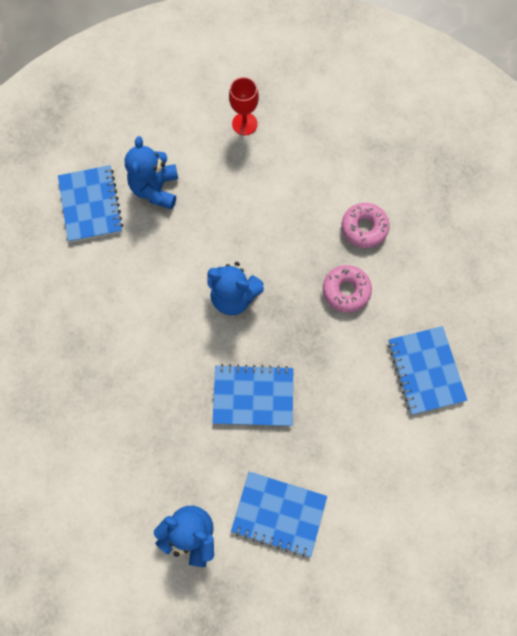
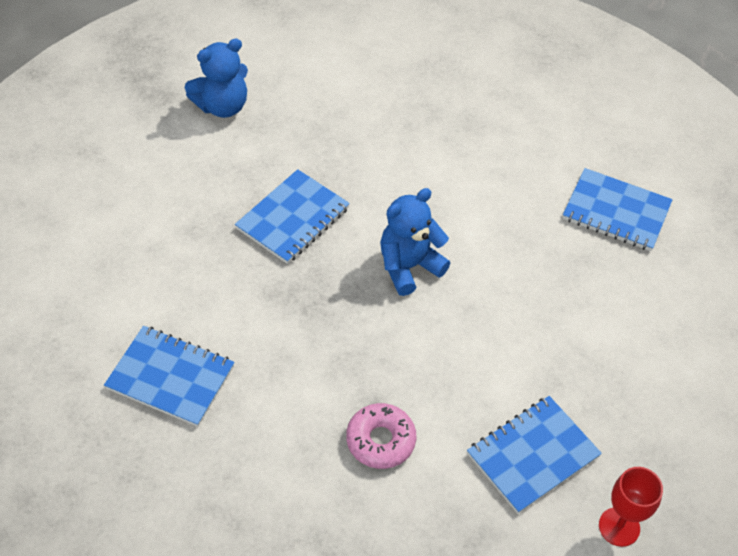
camera: 125 degrees right, 20 degrees down
blue teddy bear [125,136,178,209] -> none
red goblet [229,77,259,135] -> red goblet moved to [599,467,663,547]
blue notebook [231,472,327,557] -> blue notebook moved to [467,396,602,514]
pink donut [323,265,372,313] -> none

